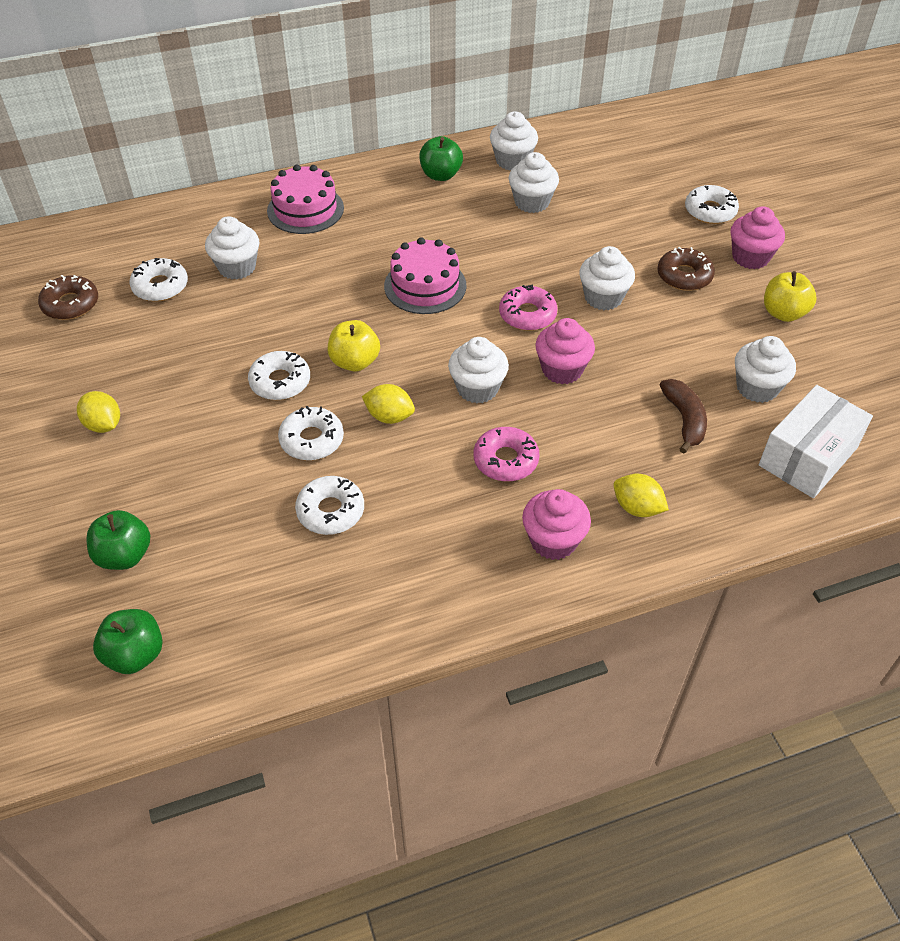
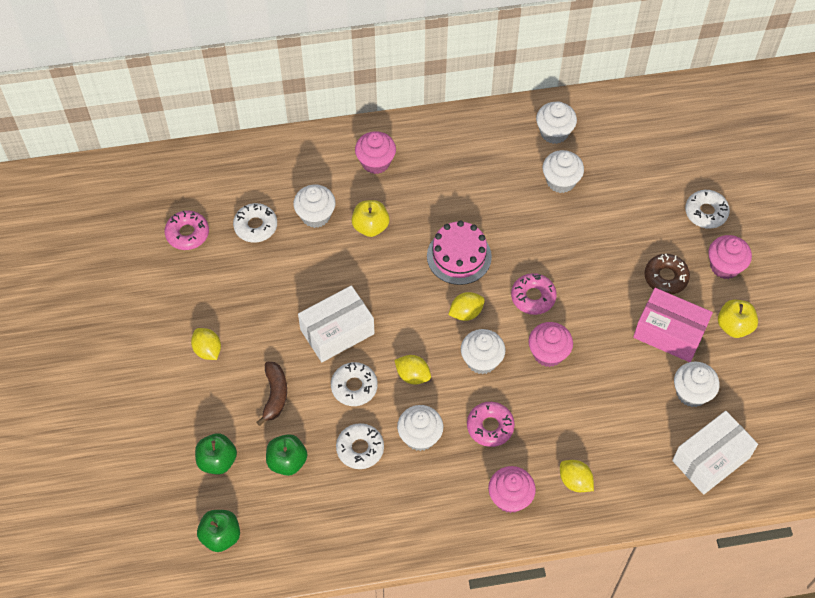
camera: 10 degrees right, 10 degrees up
brown donut [38,275,98,320] -> pink donut [165,210,209,250]
white donut [248,351,310,400] -> white box [298,285,375,362]
pink cake [267,164,344,234] -> pink cupcake [355,131,396,174]
yellow apple [328,320,380,371] -> yellow apple moved to [351,200,390,237]
green apple [419,136,463,181] -> green apple moved to [266,434,307,476]
white cupcake [579,246,635,310] -> white cupcake moved to [397,405,443,451]
brown banana [660,379,707,453] -> brown banana moved to [256,362,287,426]
none -> yellow lemon [448,292,485,321]
none -> pink box [633,288,713,362]

